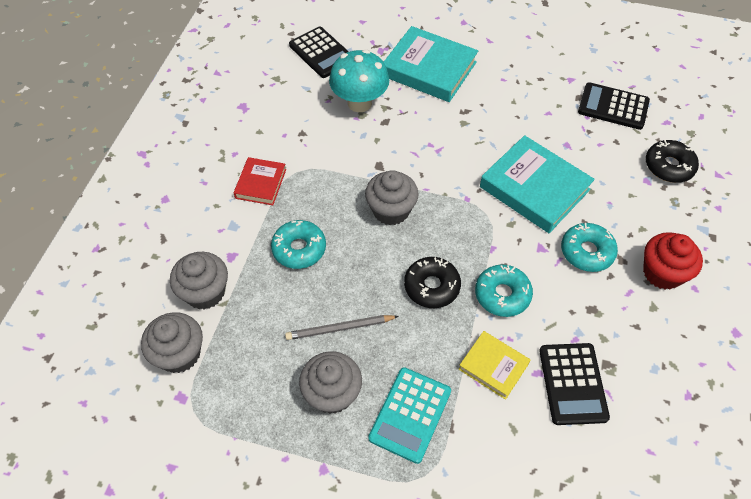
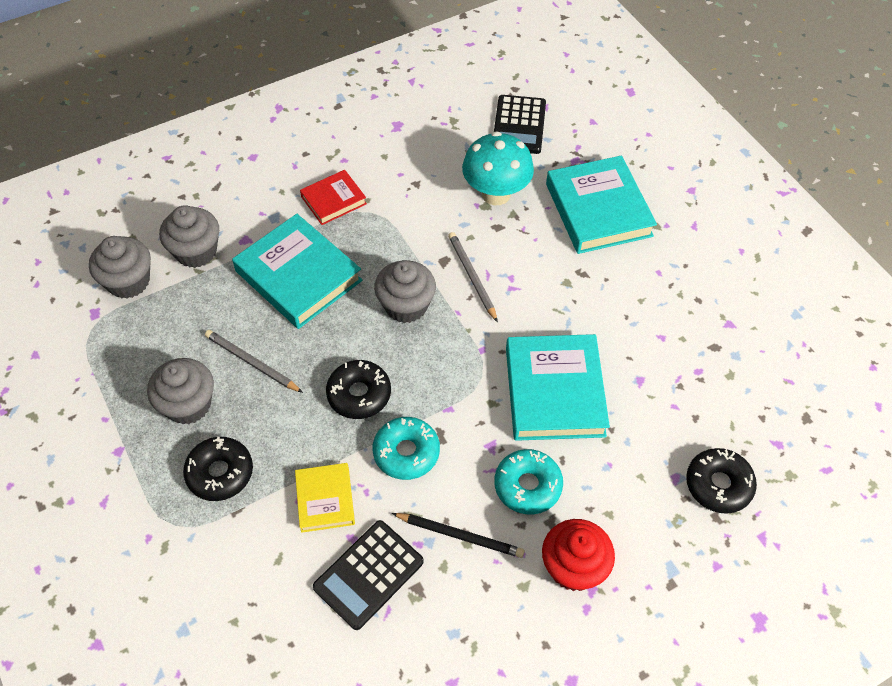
camera: 45 degrees right, 0 degrees up
turquoise donut [271,220,326,269] -> turquoise book [232,214,362,329]
turquoise calculator [368,367,451,464] -> black donut [183,437,253,501]
black calculator [578,82,650,130] -> none
none -> black pencil [392,513,525,558]
none -> grey pencil [448,232,498,323]

